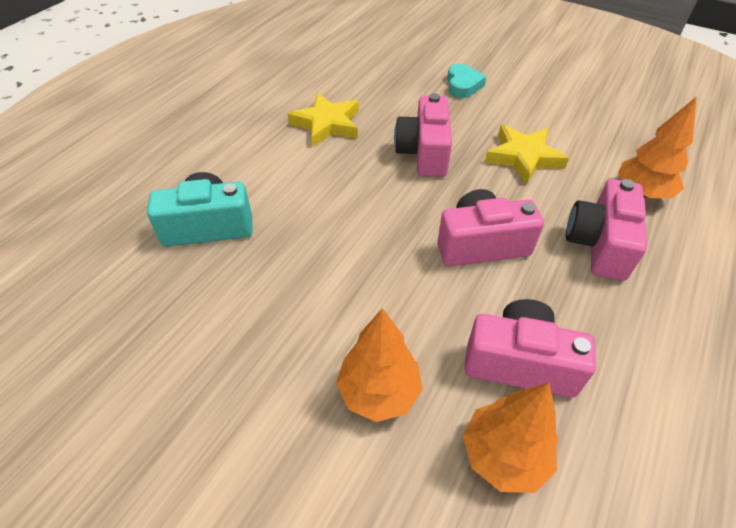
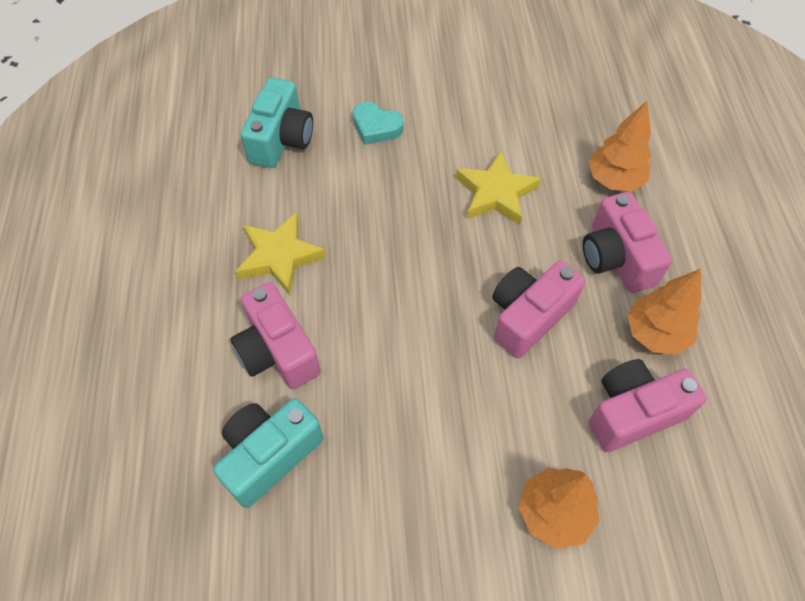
camera: 35 degrees left, 10 degrees up
pink camera [394,93,452,177] -> pink camera moved to [230,282,321,389]
turquoise heart [447,64,486,98] -> turquoise heart turned 150 degrees clockwise [353,102,404,145]
orange tree [463,383,558,493] -> orange tree moved to [627,269,702,355]
none -> turquoise camera [240,78,313,168]

